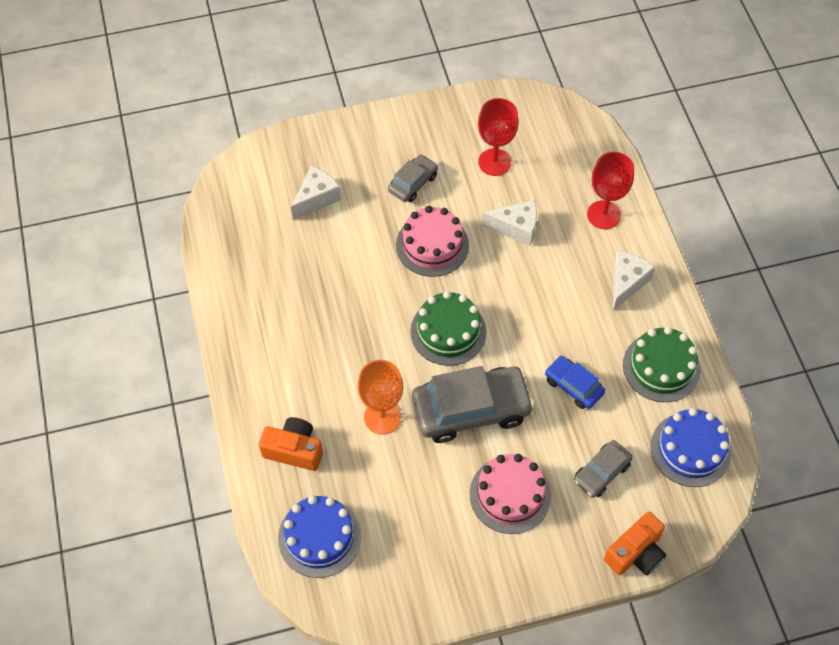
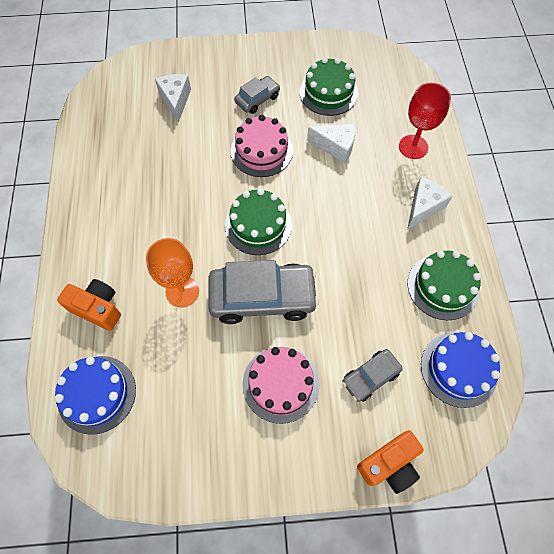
camera: 10 degrees right, 5 degrees up
white cheese [291,166,341,220] -> white cheese turned 60 degrees counterclockwise [155,74,191,123]
red goblet [478,98,519,176] -> green cake [299,57,359,116]
blue car [545,356,605,409] -> none

